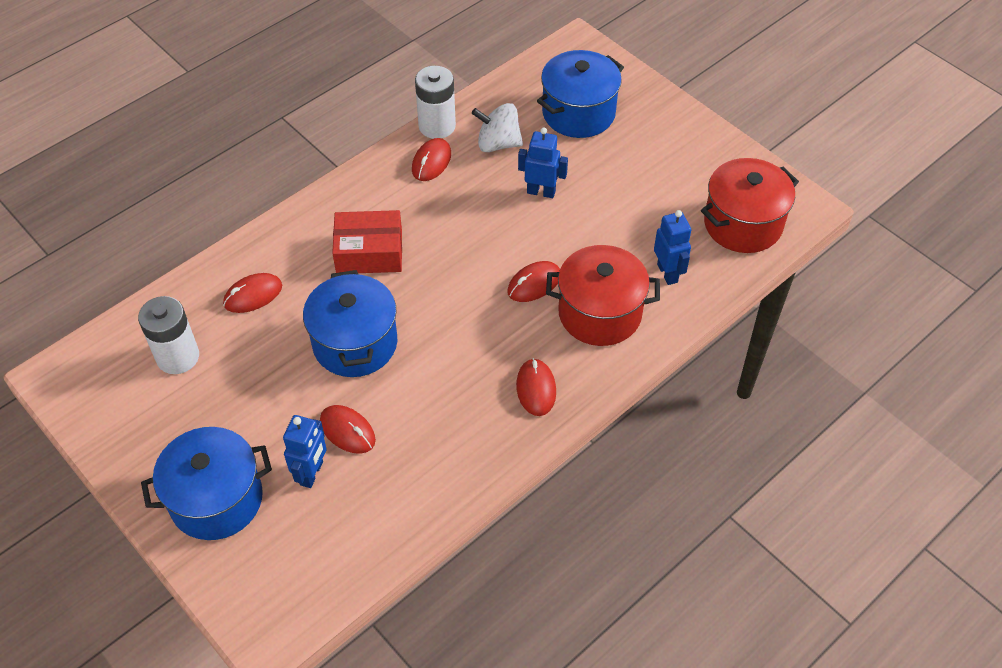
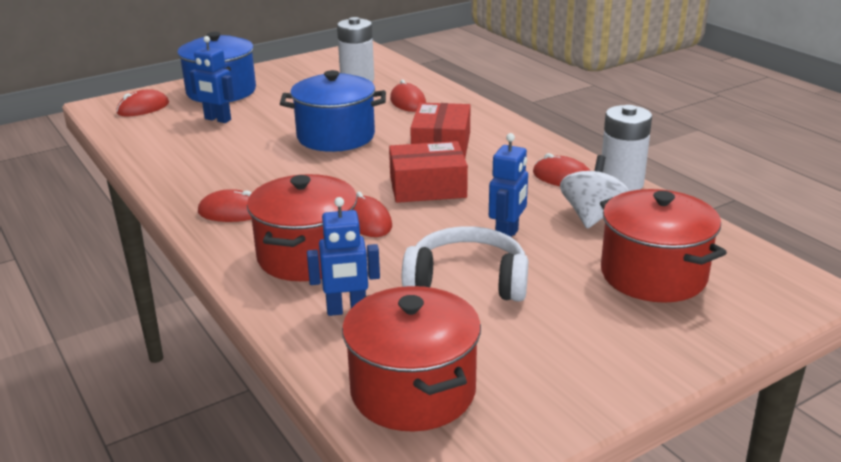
camera: 100 degrees right, 25 degrees down
red mouse [320,405,376,454] -> red mouse moved to [116,89,169,116]
blue pot [537,50,624,138] -> red pot [600,189,727,303]
none -> red box [389,141,468,203]
none -> white headphones [402,226,528,302]

